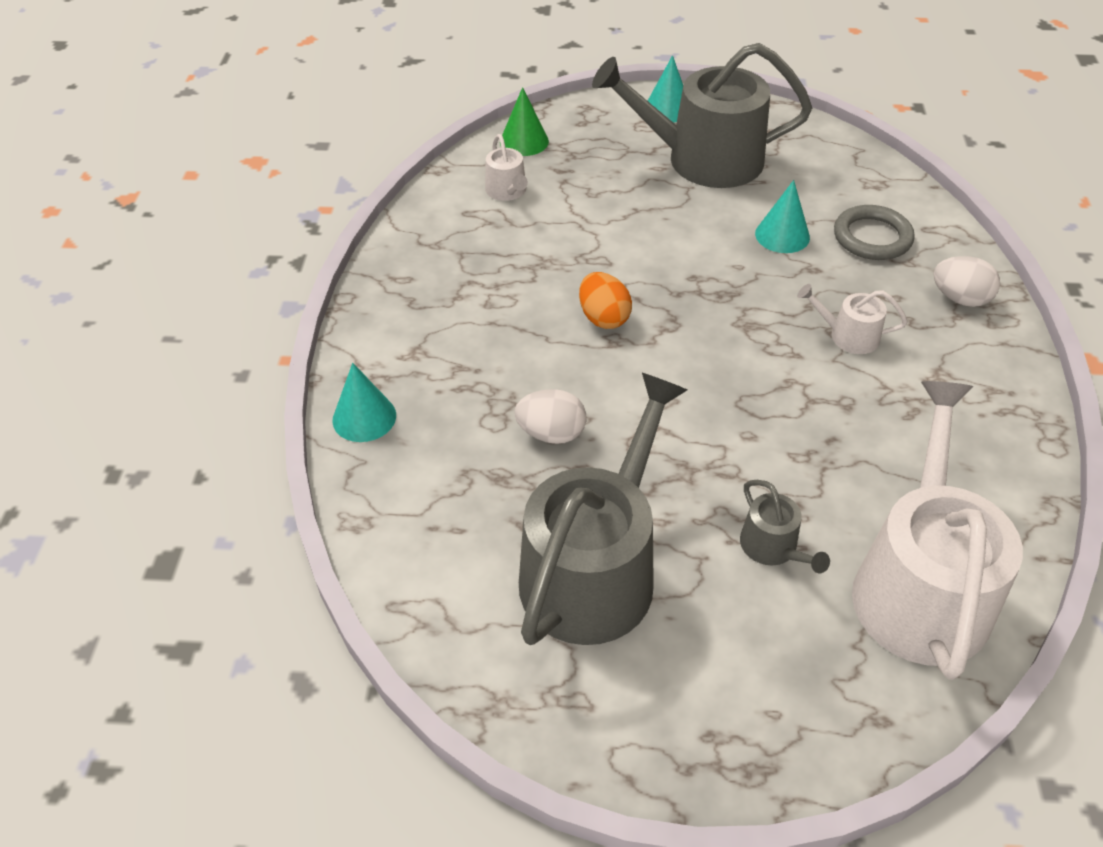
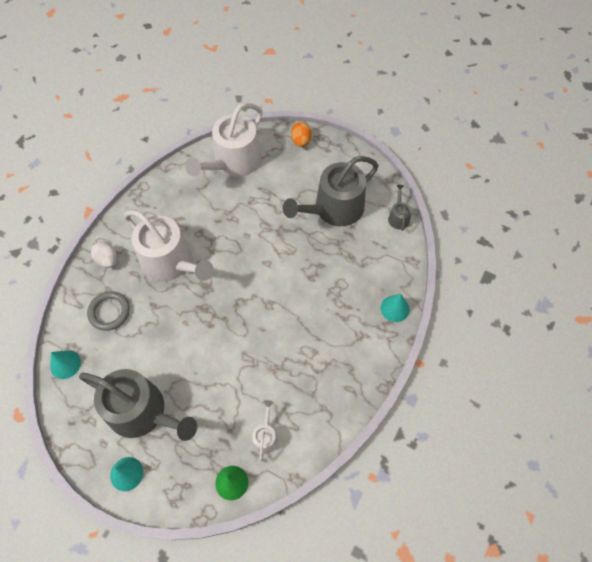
camera: 155 degrees left, 15 degrees up
white egg [514,389,586,444] -> none
orange egg [579,272,632,329] -> orange egg moved to [291,122,311,147]
grey watering can [740,480,830,573] -> grey watering can moved to [388,185,412,231]
turquoise cone [755,180,810,253] -> turquoise cone moved to [50,350,81,379]
white watering can [797,284,908,354] -> white watering can [124,210,214,281], size x2.32

